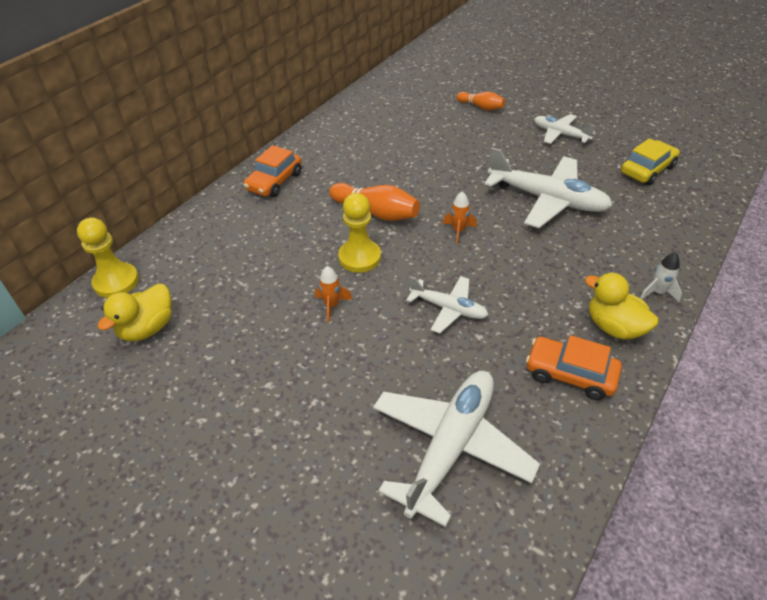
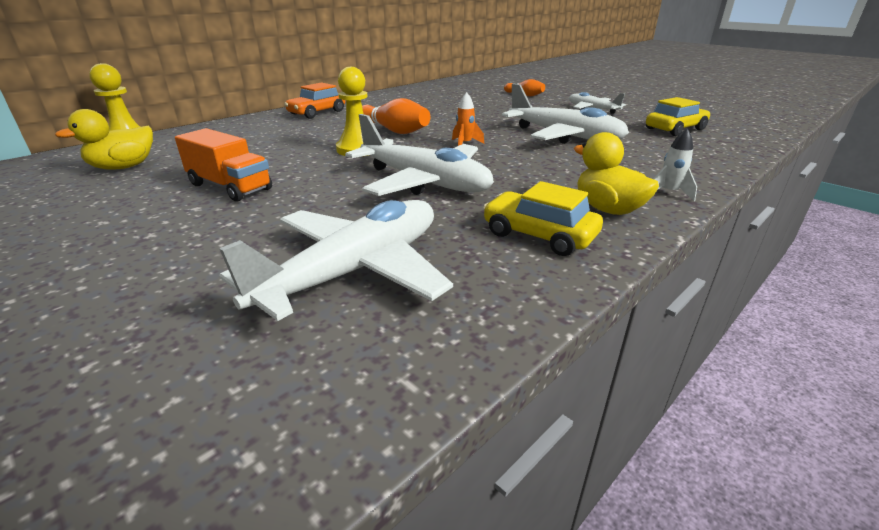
camera: 10 degrees right, 15 degrees down
orange rocket [315,266,353,322] -> none
white plane [406,276,488,333] -> white plane [345,114,494,196], size x1.78
orange car [526,335,622,400] -> yellow car [483,181,603,256]
none -> orange truck [175,128,272,202]

